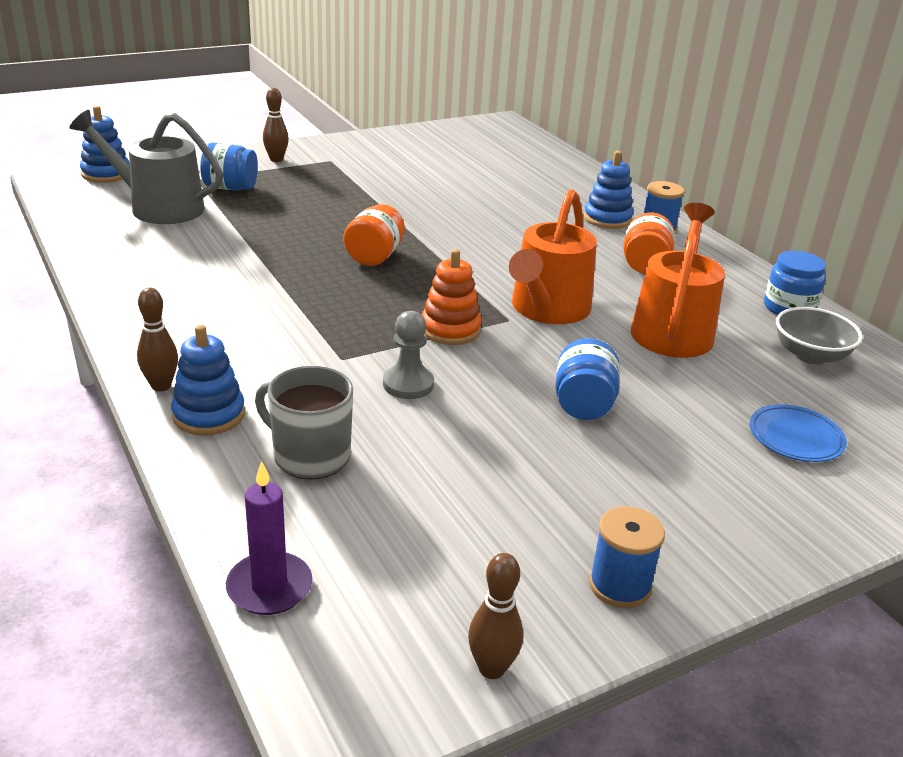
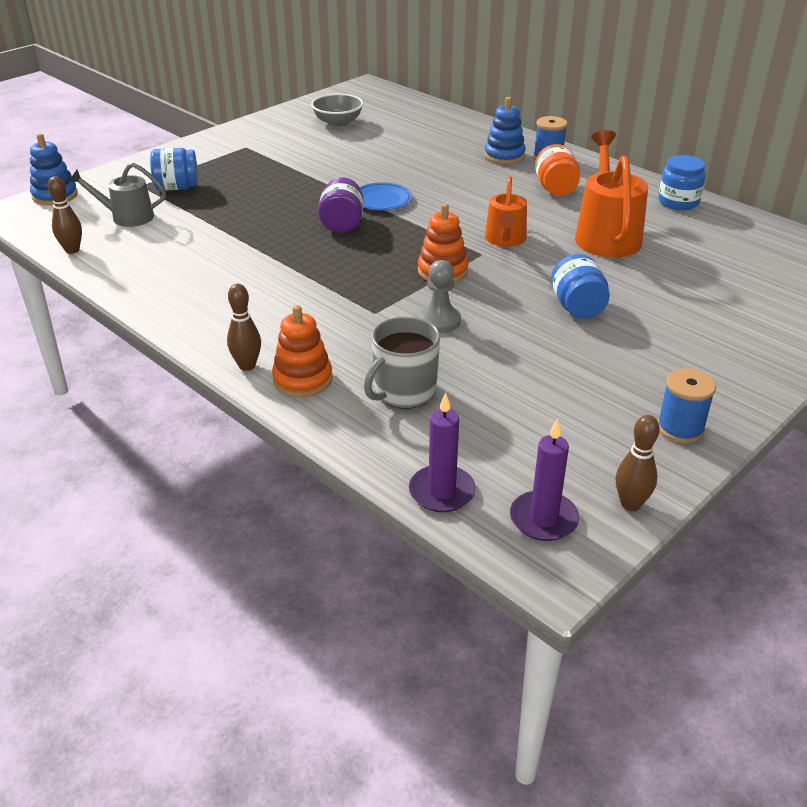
camera: 15 degrees left, 5 degrees up
grey watering can [69,110,223,224] -> grey watering can [69,163,166,227], size x0.63
blue stacking toy [171,325,245,436] -> orange stacking toy [272,305,333,397]
grey mug [255,366,353,479] -> grey mug turned 60 degrees counterclockwise [364,317,440,409]
brown bowling pin [263,88,289,162] -> brown bowling pin moved to [48,176,82,254]
orange jar [344,204,405,266] -> purple jar [318,178,364,233]
orange watering can [509,189,597,324] -> orange watering can [485,176,527,247], size x0.63
blue plate [750,404,847,462] -> blue plate moved to [360,182,412,210]
grey bowl [776,307,863,364] -> grey bowl moved to [311,93,363,127]
none -> purple candle [510,419,579,541]

